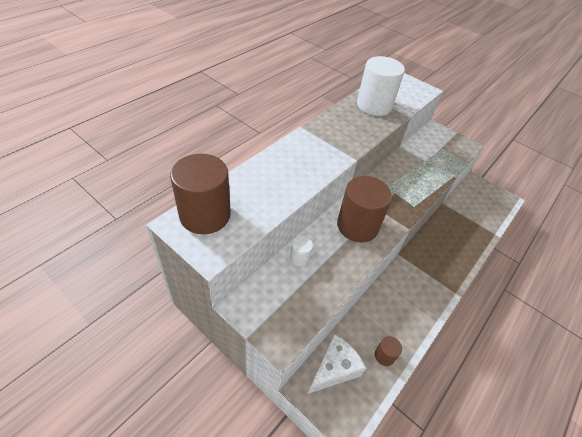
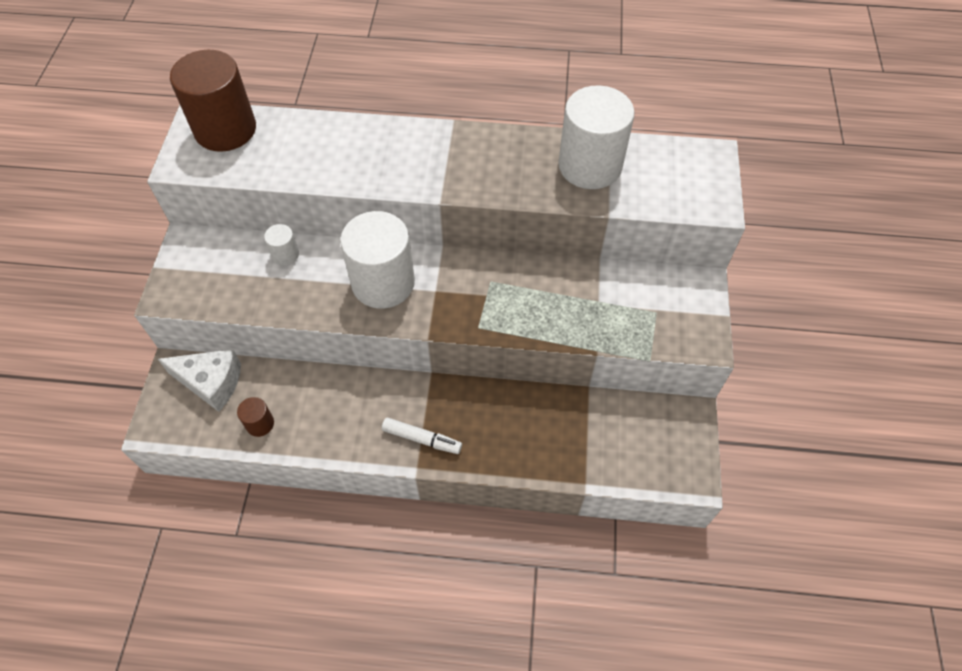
camera: 60 degrees right, 10 degrees up
brown cylinder [337,176,392,242] -> white cylinder [340,211,415,309]
none -> white marker [382,417,462,454]

